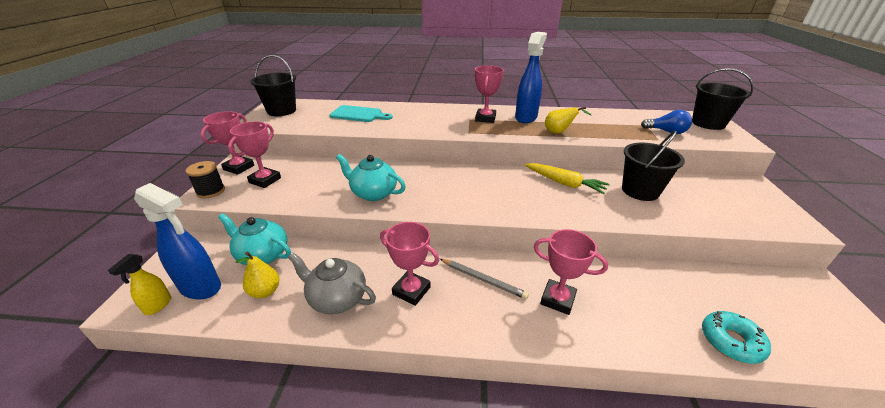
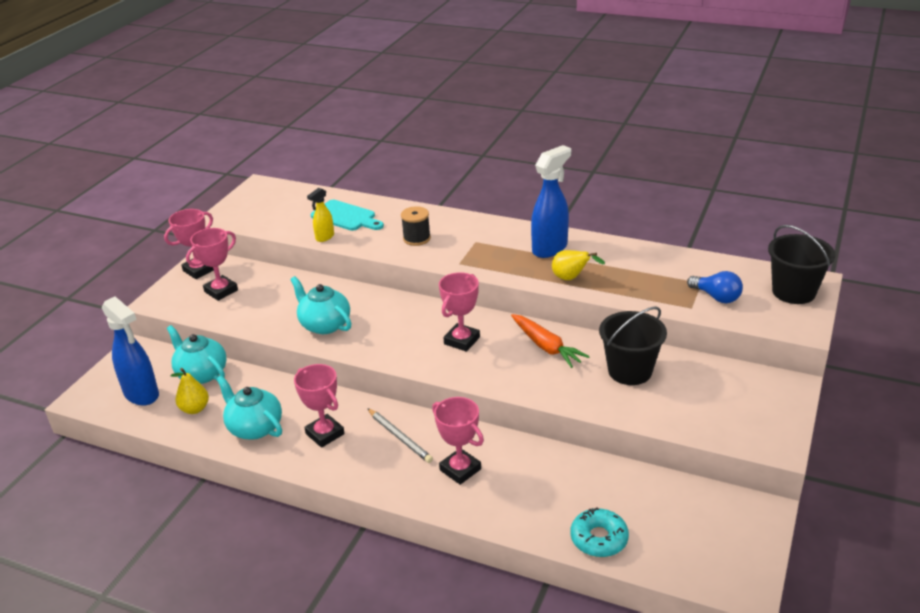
camera: 20 degrees right, 0 degrees up
yellow spray bottle [108,254,171,315] -> yellow spray bottle moved to [307,188,334,242]
black spool [186,161,225,198] -> black spool moved to [401,206,431,246]
black bucket [250,55,296,116] -> none
grey teapot [288,252,376,314] -> turquoise teapot [216,376,282,440]
pink trophy [475,65,504,123] -> pink trophy moved to [439,272,480,352]
yellow carrot [525,163,610,194] -> orange carrot [511,314,590,368]

